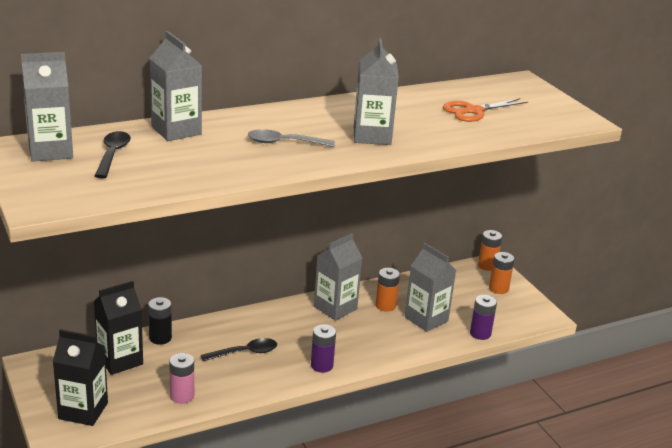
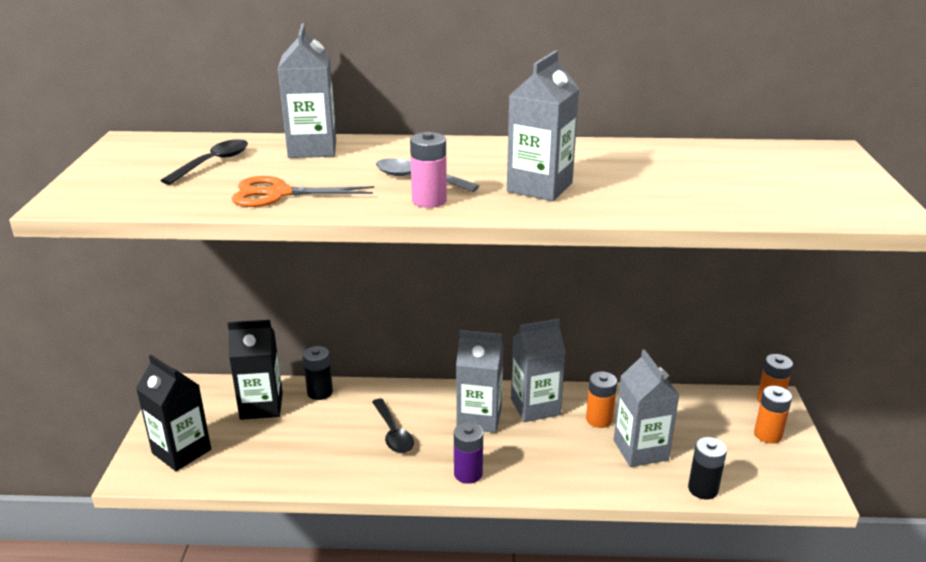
camera: 30 degrees right, 0 degrees up
grey carton [21,52,73,162] -> grey carton moved to [456,330,503,433]
pink battery [169,353,194,404] -> pink battery moved to [410,132,447,208]
black spoon [201,338,277,361] -> black spoon turned 60 degrees clockwise [372,399,414,453]
orange scissors [443,98,528,122] -> orange scissors moved to [231,176,374,207]
purple battery [470,295,497,340] -> black battery [688,437,727,500]

